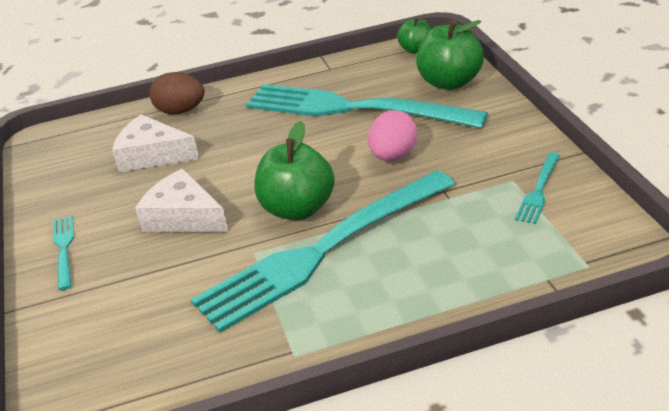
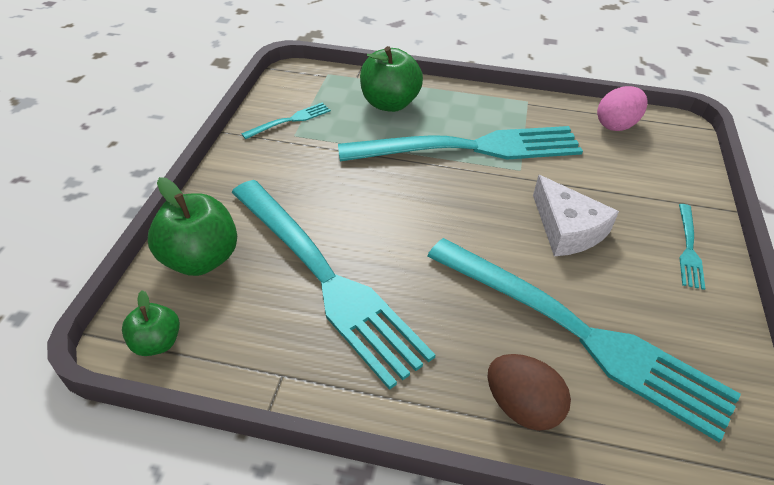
camera: 155 degrees left, 10 degrees up
white cheese [112,115,199,172] -> turquoise fork [427,238,741,442]
green apple [254,121,335,220] -> green apple moved to [360,46,423,112]
pink egg [368,110,417,161] -> pink egg moved to [597,86,648,131]

